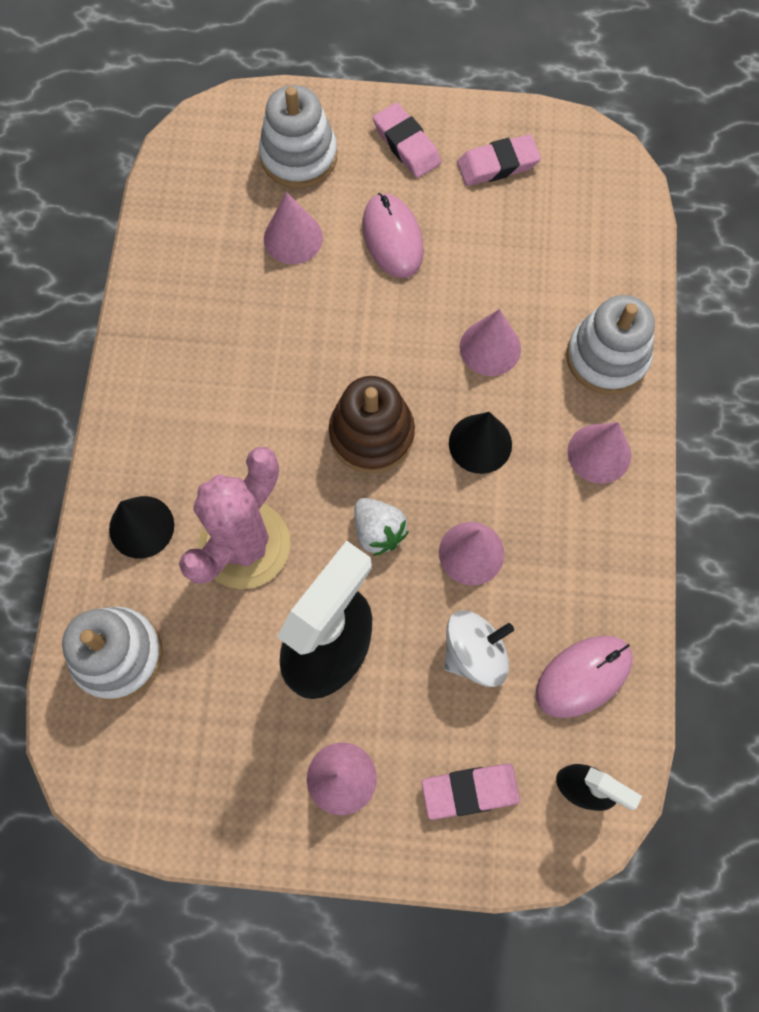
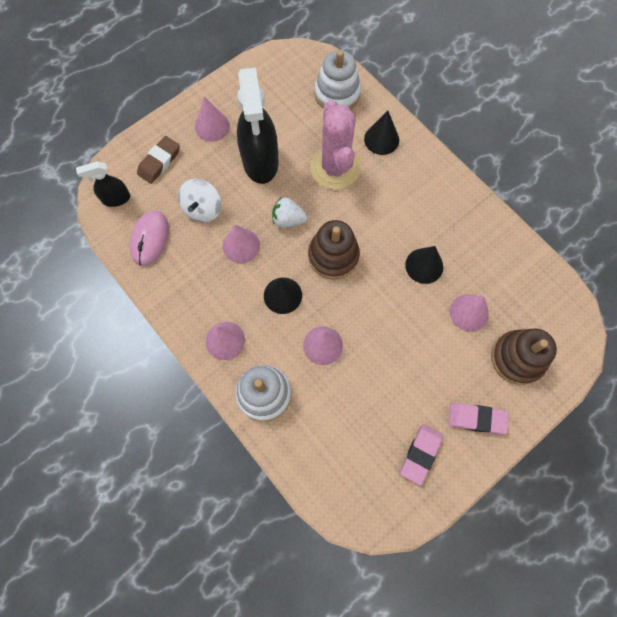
camera: 135 degrees right, 0 degrees up
white stacking toy [259,85,337,188] -> brown stacking toy [491,329,557,385]
pink mouse [362,193,424,278] -> none
pink eraser [422,763,520,820] -> brown eraser [137,136,180,184]
none -> black cone [405,246,443,284]

